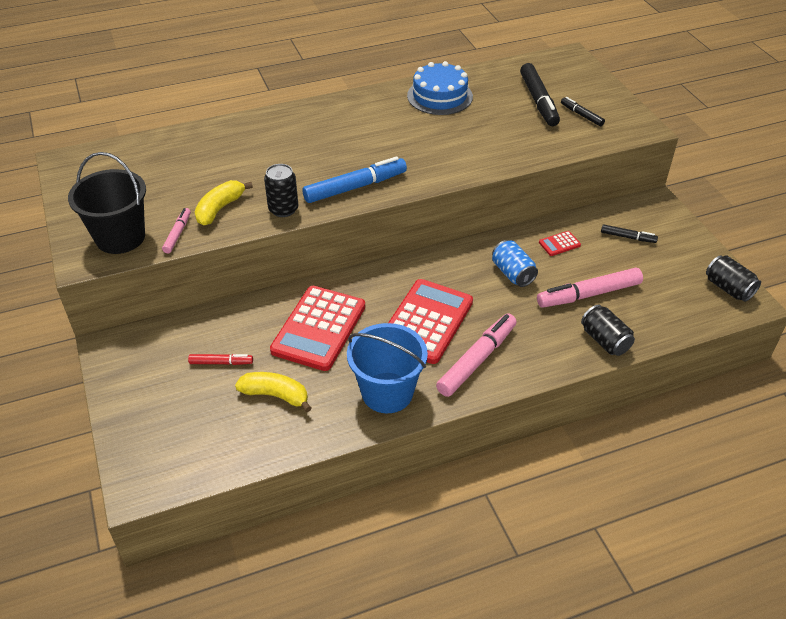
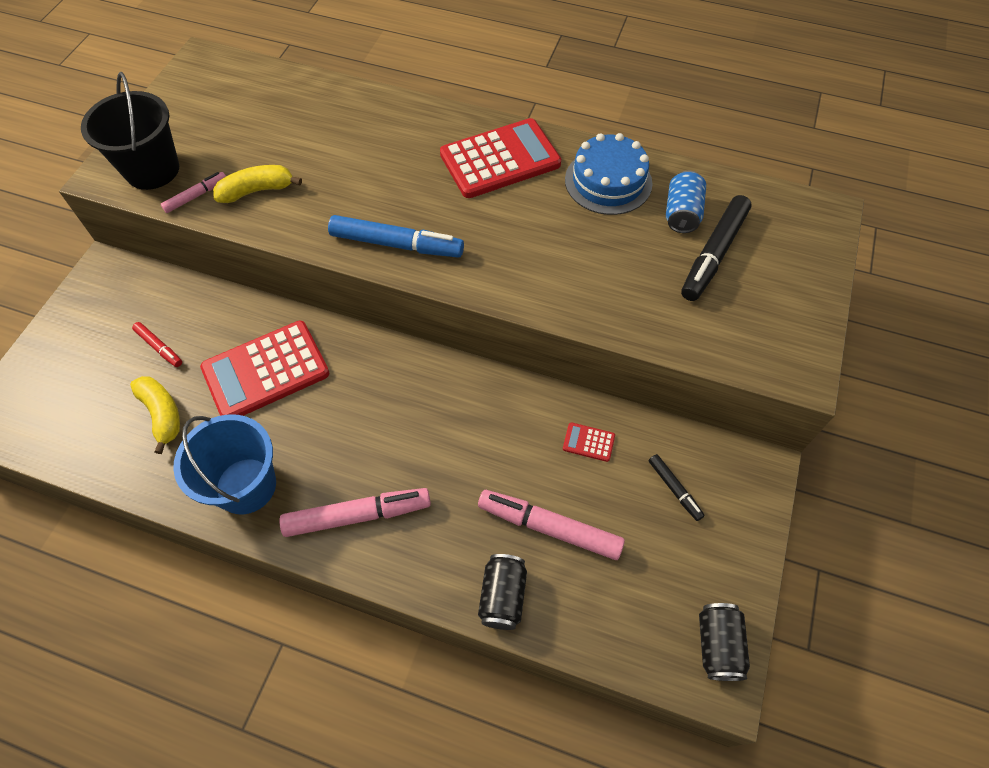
camera: 40 degrees right, 15 degrees up
black can [264,164,298,217] -> none
red calculator [388,279,473,364] -> red calculator moved to [440,118,561,198]
blue can [492,240,538,287] -> blue can moved to [666,171,706,233]
black marker [561,97,605,126] -> none

